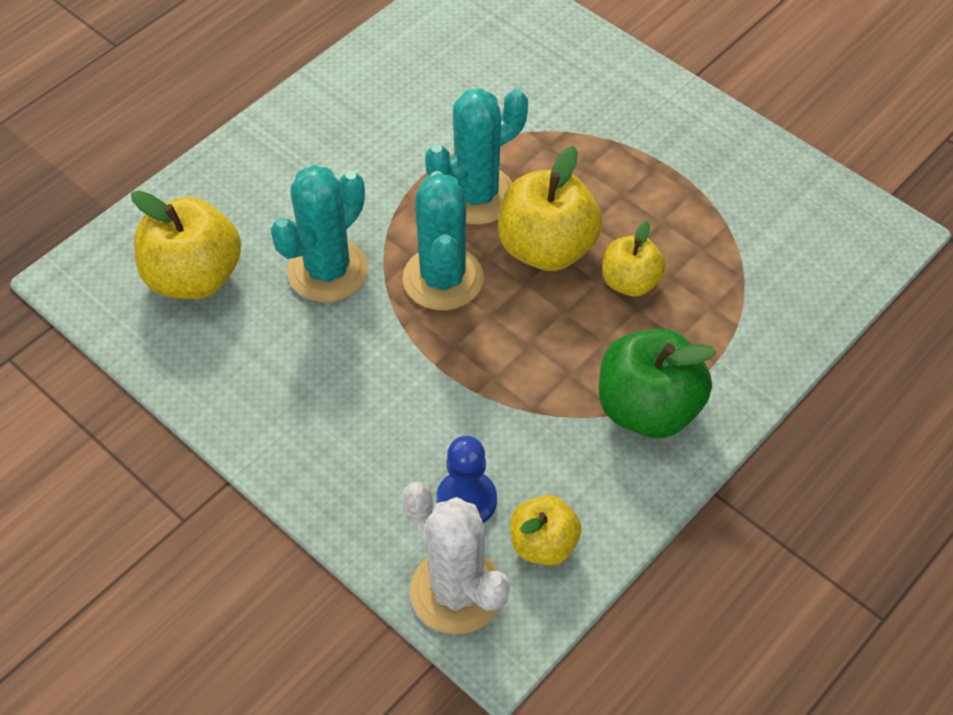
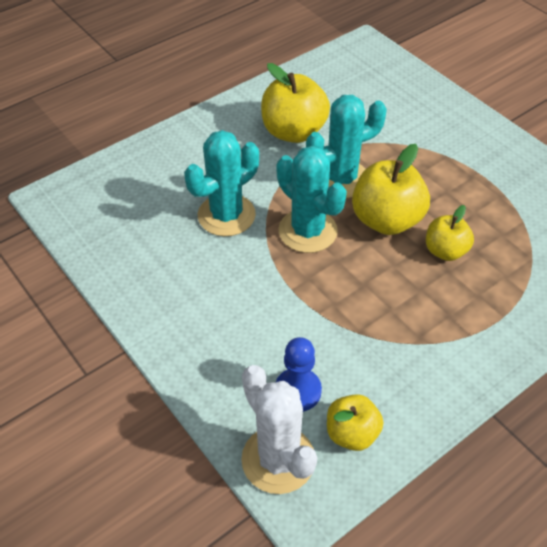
camera: 10 degrees right, 5 degrees down
yellow apple [131,190,241,299] -> yellow apple moved to [261,63,330,143]
turquoise cactus [403,171,484,310] -> turquoise cactus turned 45 degrees counterclockwise [277,146,347,253]
green apple [599,329,716,438] -> none

